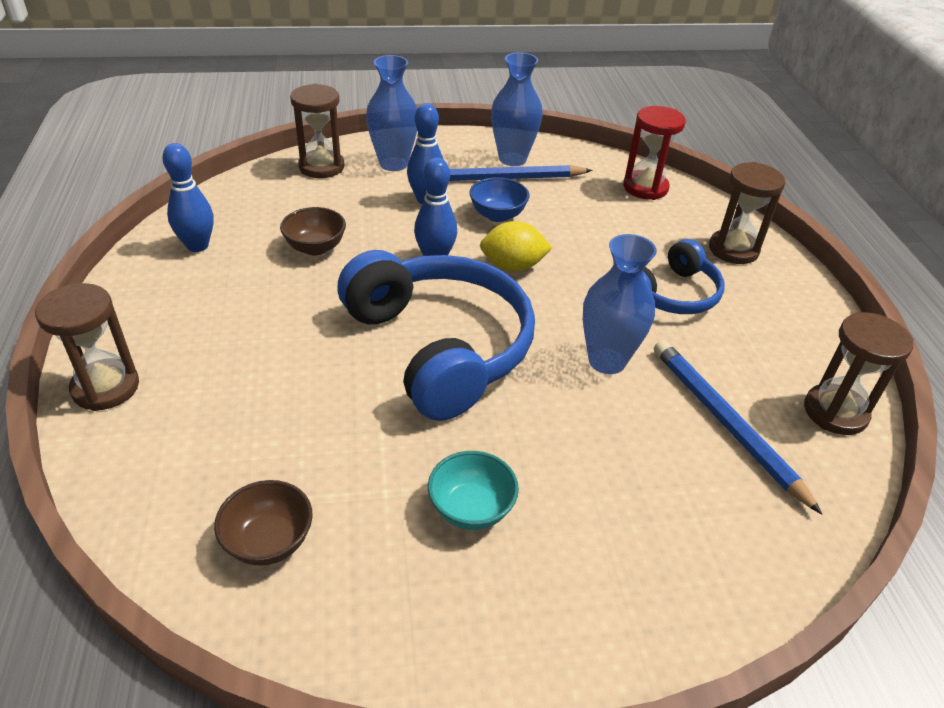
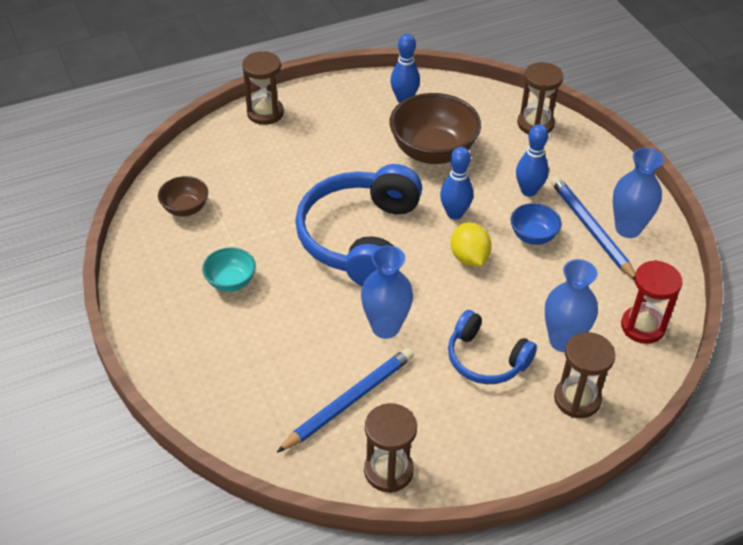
camera: 75 degrees right, 5 degrees up
brown bowl [280,207,346,255] -> brown bowl [389,93,481,164], size x1.92
blue headphones [338,250,535,421] -> blue headphones turned 150 degrees clockwise [295,164,422,286]
blue vase [366,55,417,171] -> blue vase moved to [545,259,598,352]

